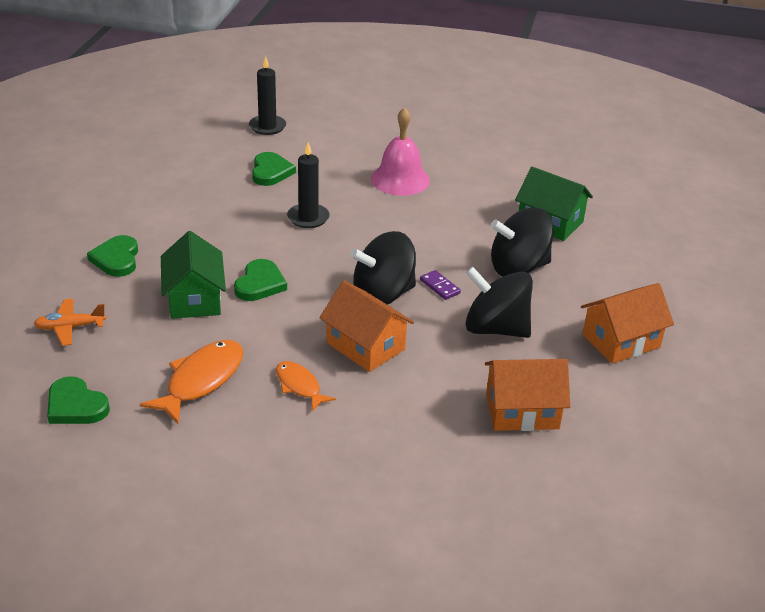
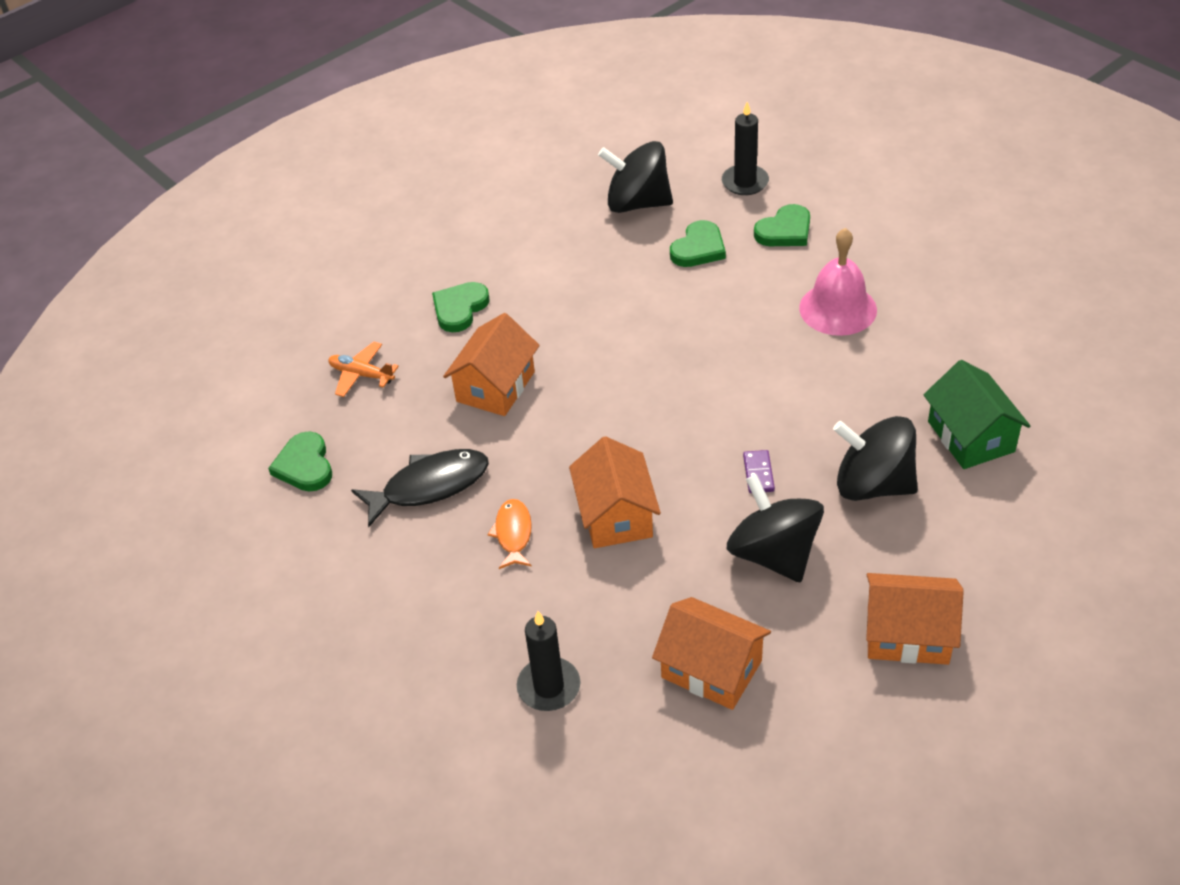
camera: 40 degrees right, 10 degrees up
orange fish [140,340,244,424] -> black fish [351,449,489,527]
green house [161,231,226,319] -> orange house [443,313,540,416]
green heart [234,259,287,301] -> green heart moved to [754,204,810,246]
black candle [287,142,330,228] -> black candle moved to [517,611,580,711]
black spinning top [350,231,416,305] -> black spinning top moved to [598,141,673,213]

